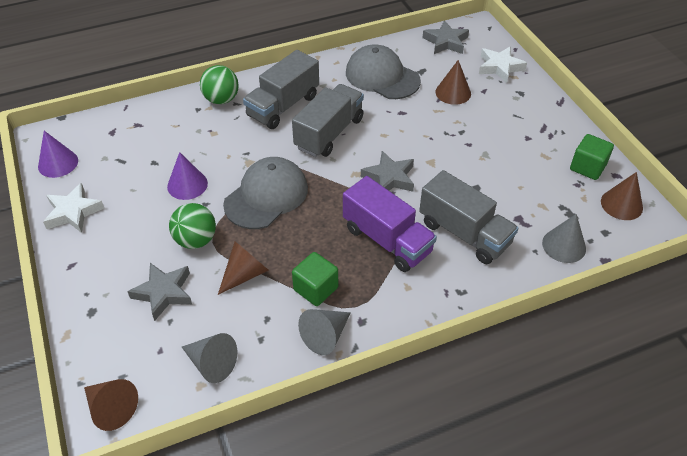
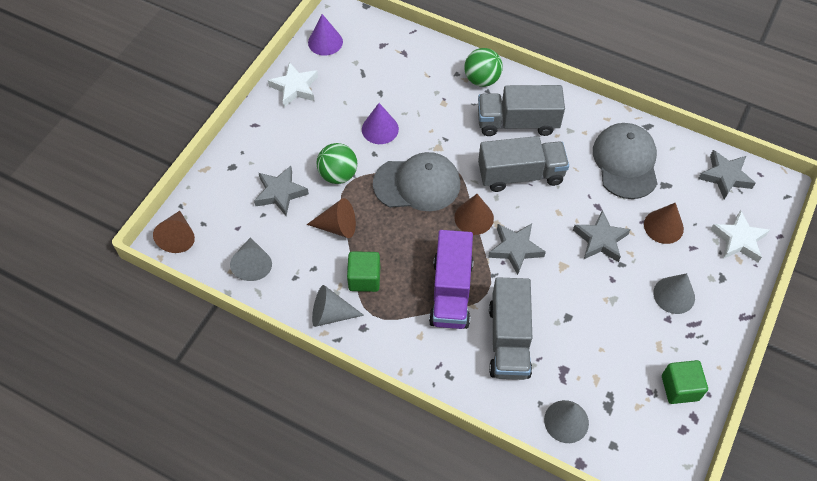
camera: 50 degrees right, 10 degrees up
brown cone [601,172,643,220] -> brown cone moved to [454,194,494,235]
none -> grey star [573,210,631,262]
none -> grey cone [653,273,695,314]

